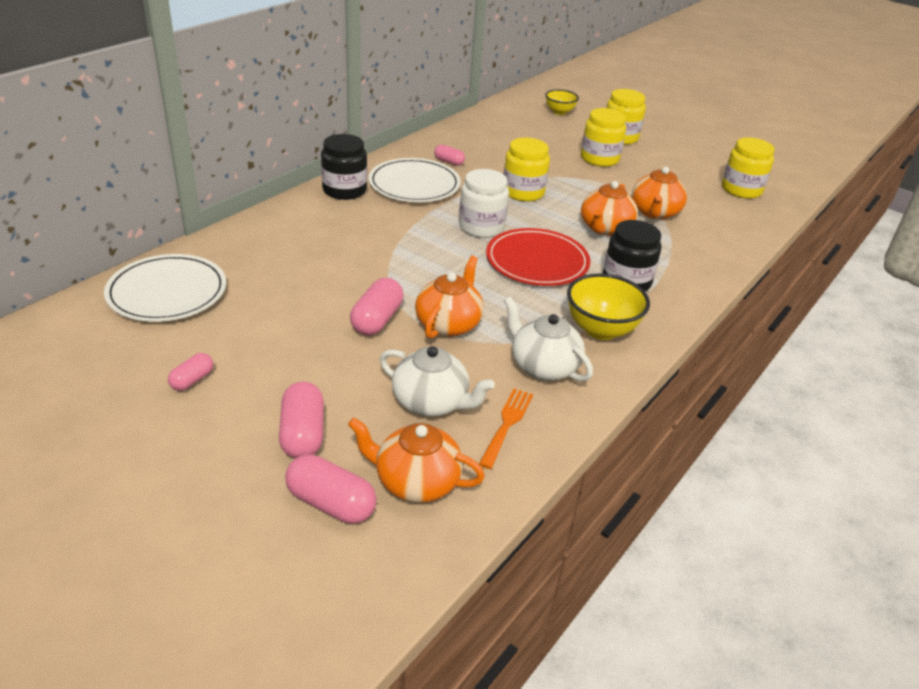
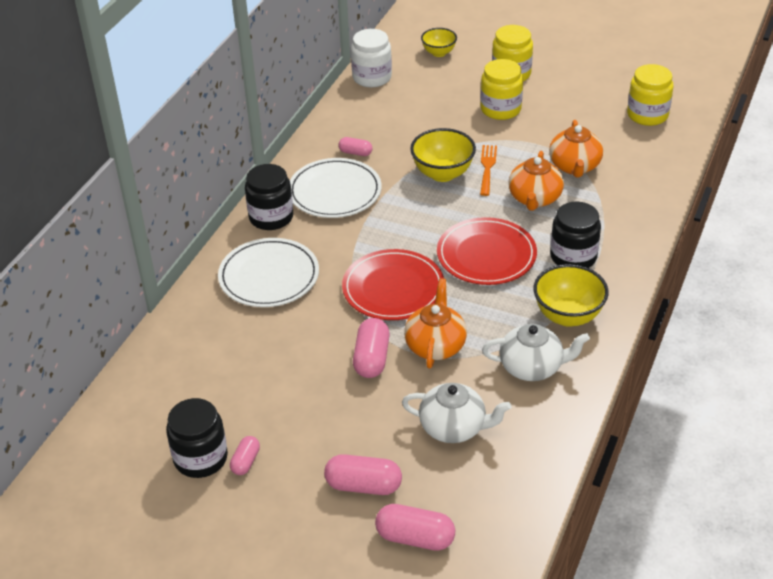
camera: 10 degrees left, 5 degrees up
white plate [104,254,226,322] -> white plate moved to [218,238,319,307]
pink capsule [279,382,324,458] -> pink capsule turned 60 degrees counterclockwise [324,454,402,495]
orange teapot [348,417,485,503] -> none
white jar [459,169,509,238] -> white jar moved to [351,29,392,87]
orange fork [479,388,533,469] -> orange fork moved to [480,145,497,196]
yellow jar [504,138,550,202] -> yellow bowl [410,128,476,182]
white teapot [504,297,593,381] -> white teapot turned 150 degrees clockwise [482,324,590,381]
none -> black jar [166,398,228,478]
none -> red plate [342,249,444,320]

